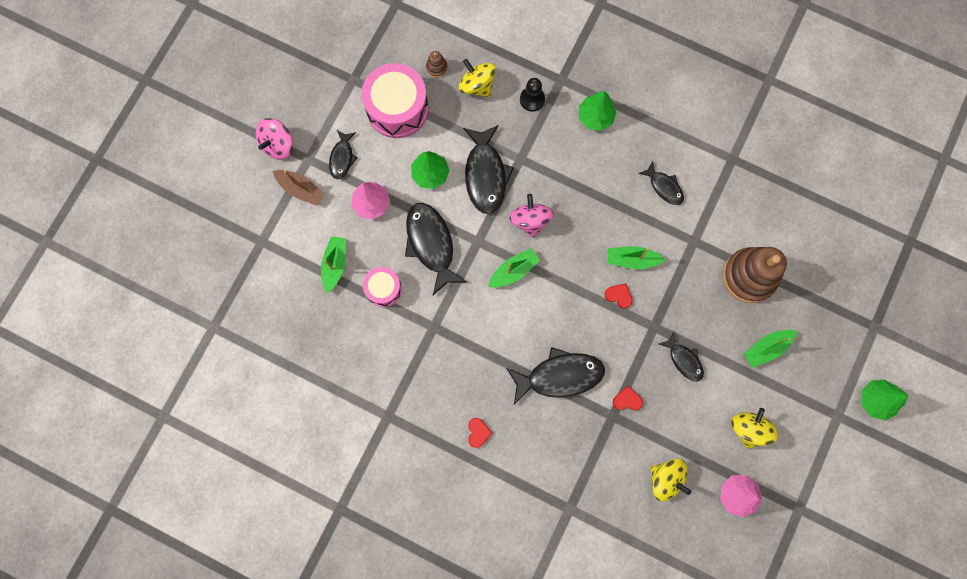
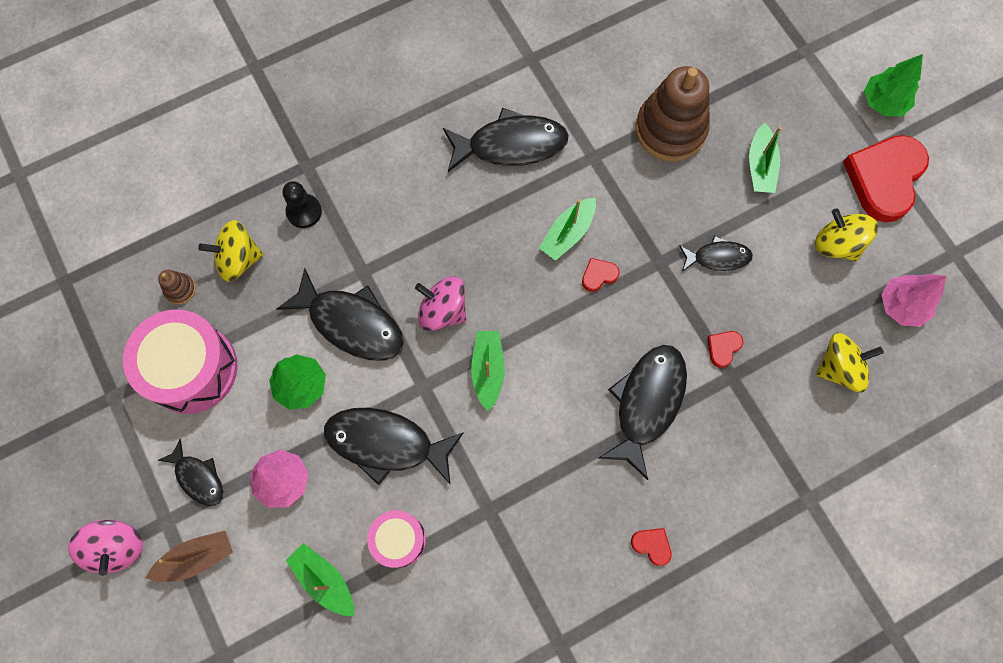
camera: 55 degrees left, 5 degrees down
green tree [579,91,617,131] -> none
black fish [638,161,684,205] -> black fish [443,108,569,172], size x1.79
none -> red heart [843,135,929,222]

